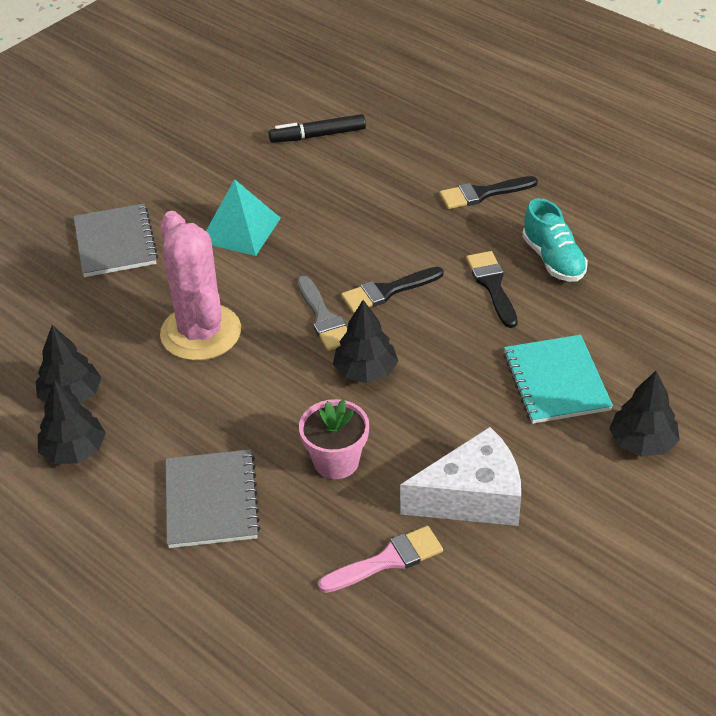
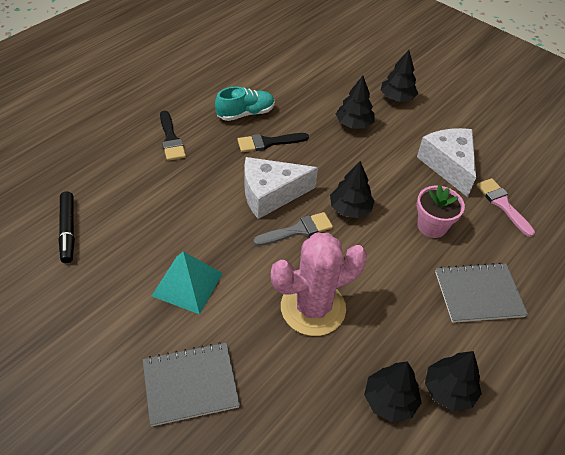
camera: 95 degrees left, 5 degrees up
black brush [341,267,444,313] -> white cheese [244,157,318,219]
turquoise notebook [503,335,613,424] -> black tree [336,76,374,129]

